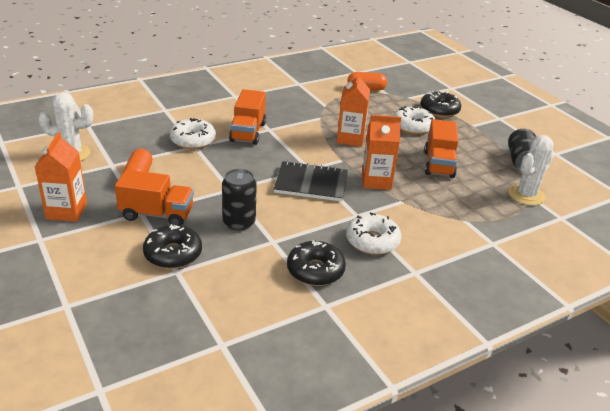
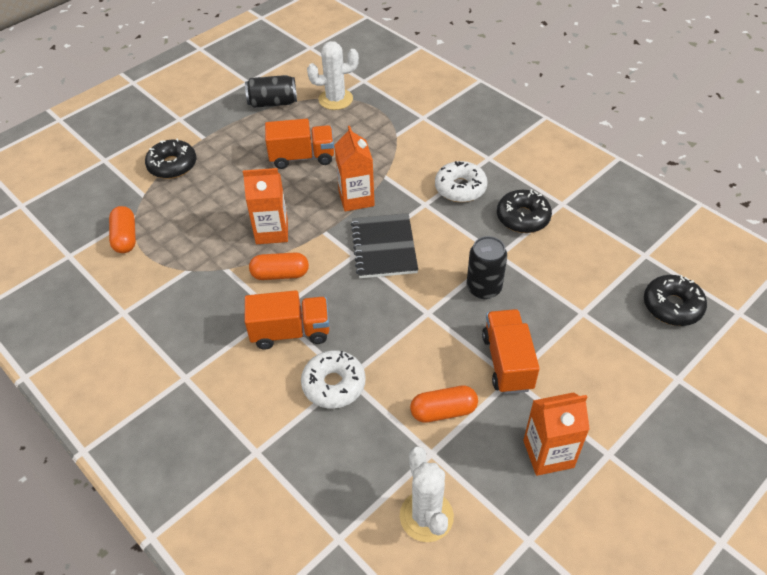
camera: 100 degrees left, 15 degrees up
black donut [143,224,202,269] -> black donut moved to [644,275,707,326]
white donut [394,106,435,135] -> none
white cactus [508,135,554,205] -> white cactus turned 45 degrees counterclockwise [307,41,359,110]
none -> orange capsule [249,253,309,280]

